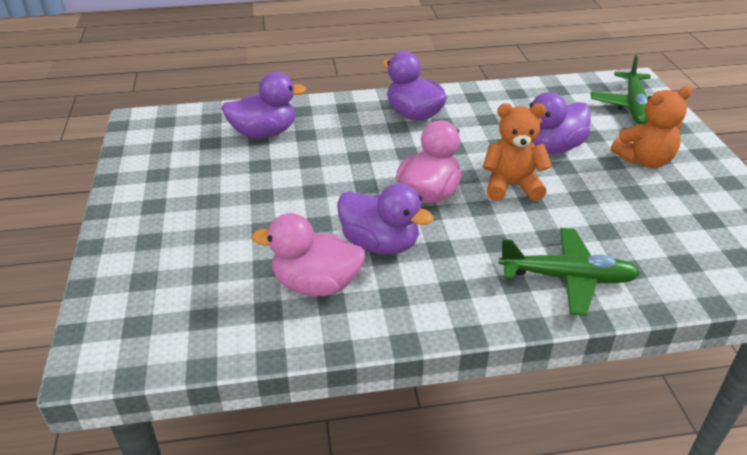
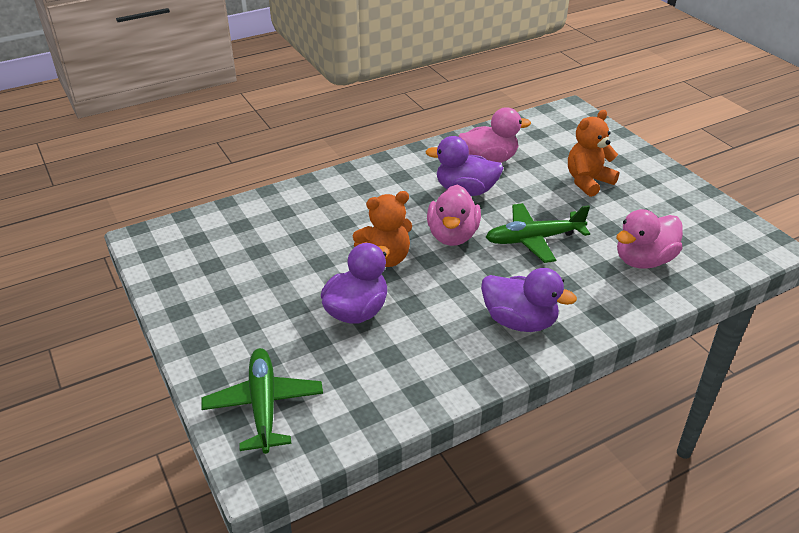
camera: 160 degrees right, 0 degrees up
purple duck [221,72,307,139] -> pink duck [616,209,683,269]
green plane [499,228,640,316] -> green plane moved to [486,203,590,263]
orange teddy bear [611,86,692,168] -> orange teddy bear moved to [568,110,619,197]

